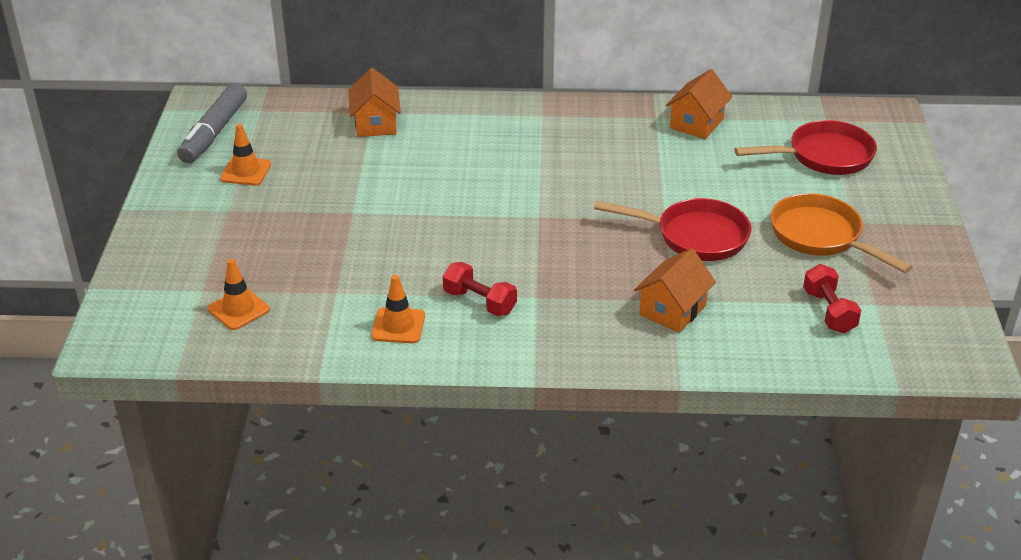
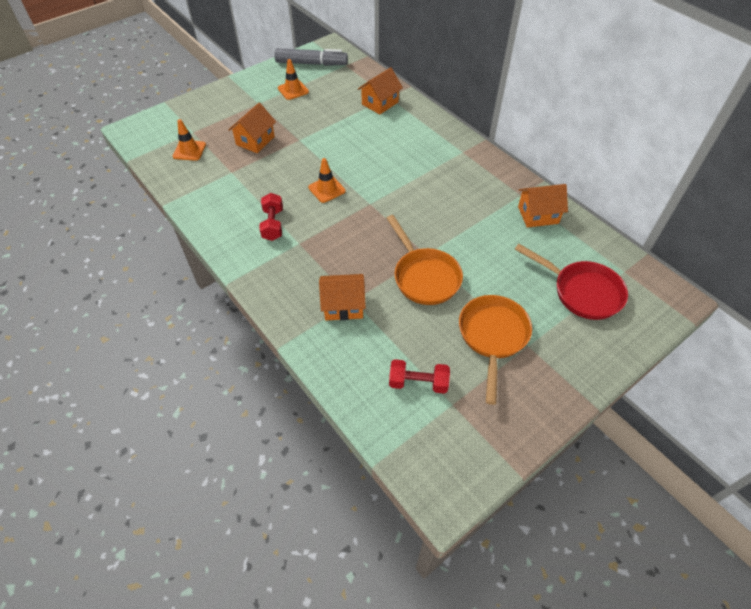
camera: 50 degrees right, 15 degrees up
grey marker [177,83,247,163] -> grey marker turned 150 degrees counterclockwise [274,48,348,66]
orange traffic cone [371,275,425,343] -> orange traffic cone moved to [308,158,346,203]
red pan [594,198,751,261] -> orange pan [387,215,463,305]
red dumbbell [803,264,861,333] -> red dumbbell turned 60 degrees clockwise [389,359,450,394]
none -> orange house [228,103,276,153]

